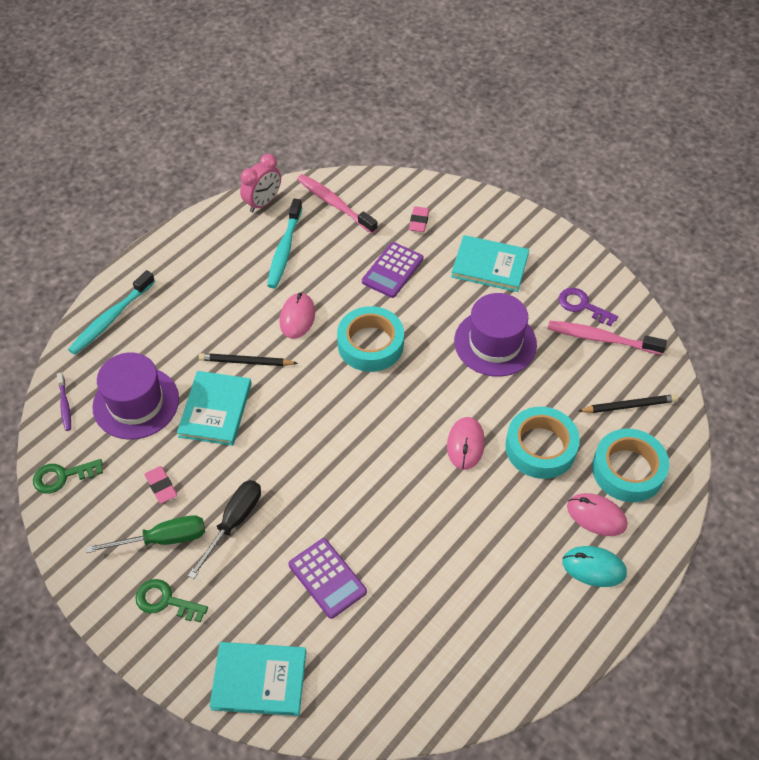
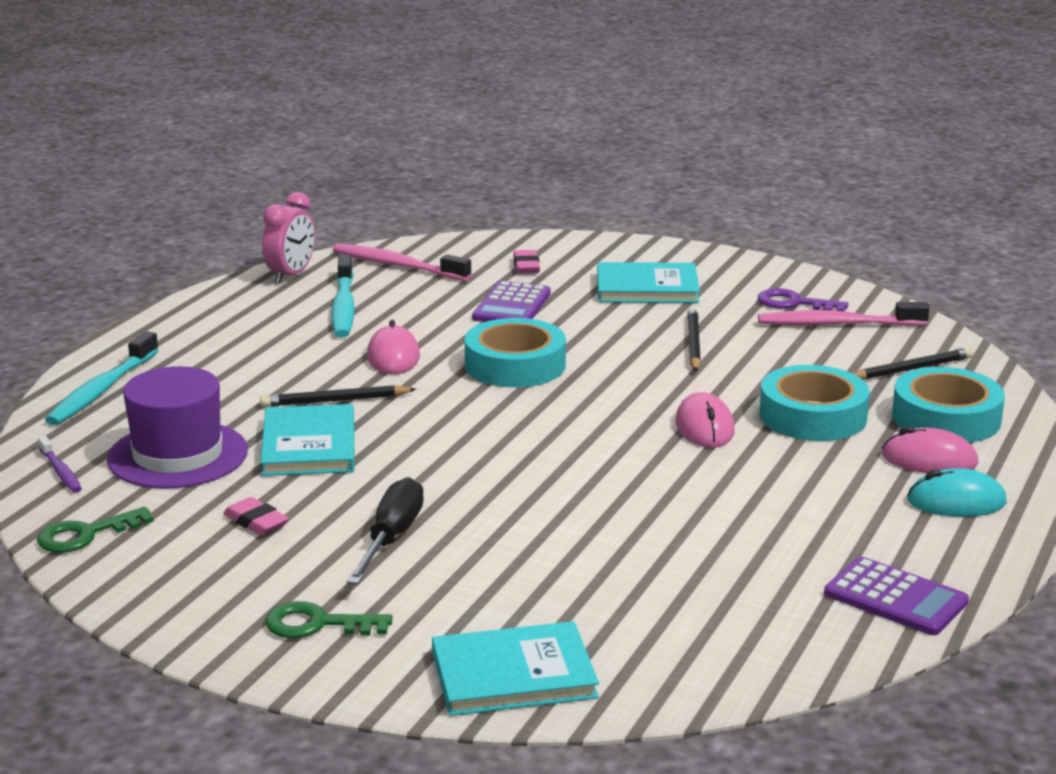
camera: 15 degrees left, 30 degrees down
green screwdriver [86,515,205,553] -> none
purple calculator [288,538,367,619] -> purple calculator moved to [824,557,969,635]
purple hat [454,293,537,377] -> black pencil [687,307,701,372]

